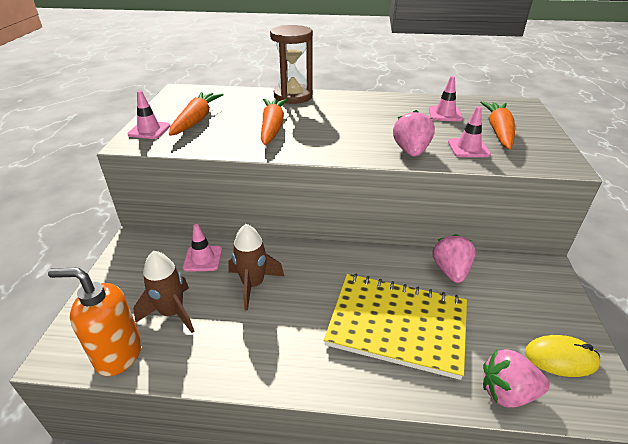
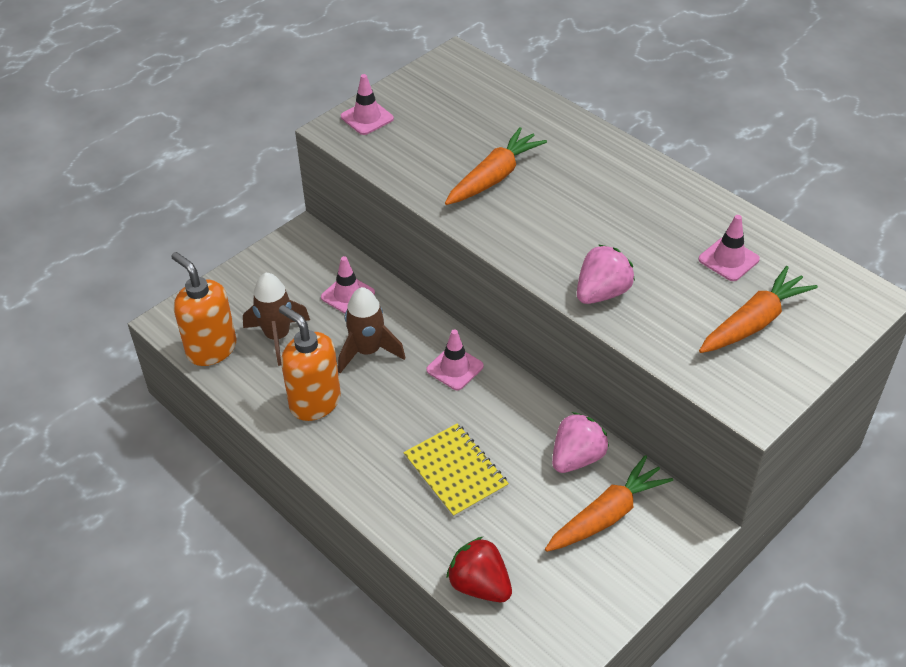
camera: 40 degrees right, 10 degrees up
orange carrot [169,92,224,136] -> orange carrot moved to [545,455,673,552]
brown hourglass [270,25,313,104] -> none
yellow notebook [324,274,467,380] -> yellow notebook [403,423,509,518], size x0.61
pink traffic cone [448,106,491,157] -> pink traffic cone moved to [426,329,484,390]
pink strawberry [483,349,550,407] -> red strawberry [447,537,512,602]
yellow mouse [525,335,601,377] -> none
none -> orange soap dispenser [279,305,341,421]

